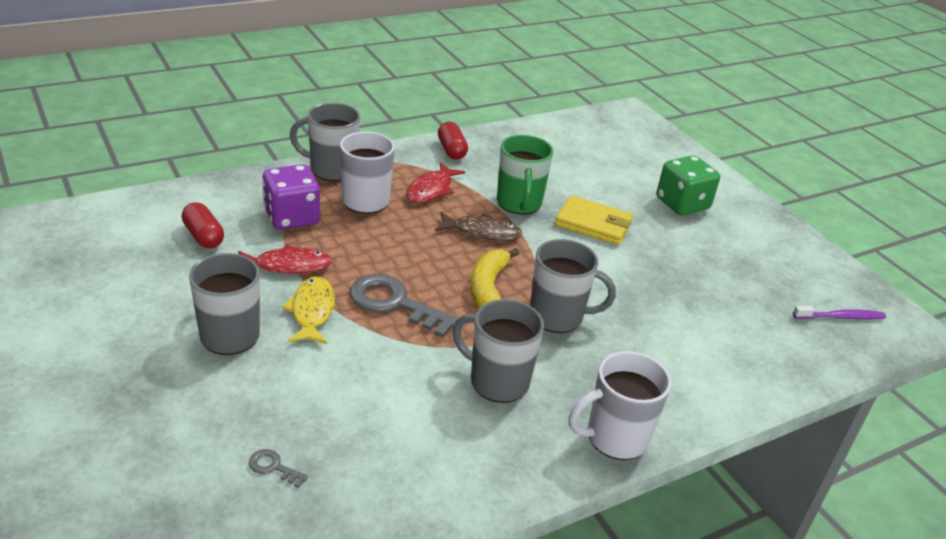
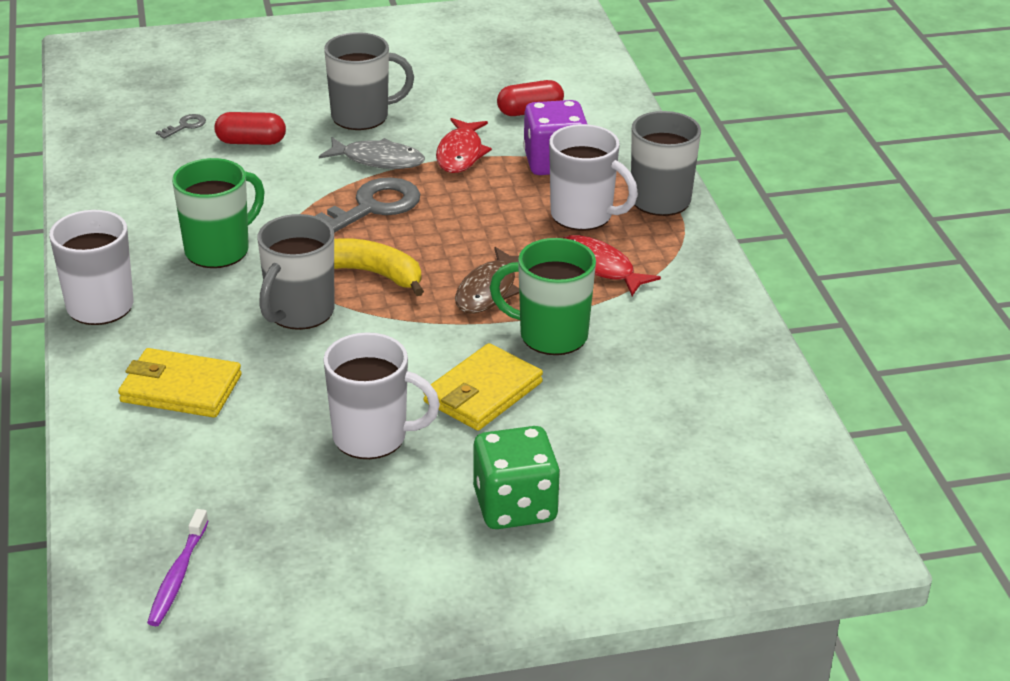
camera: 110 degrees right, 0 degrees up
yellow fish [282,276,335,344] -> grey fish [319,137,425,169]
red capsule [438,122,468,160] -> red capsule moved to [214,112,286,145]
grey mug [452,299,544,403] -> green mug [172,158,264,268]
none -> yellow wallet [118,348,242,418]
none -> white mug [323,332,440,459]

